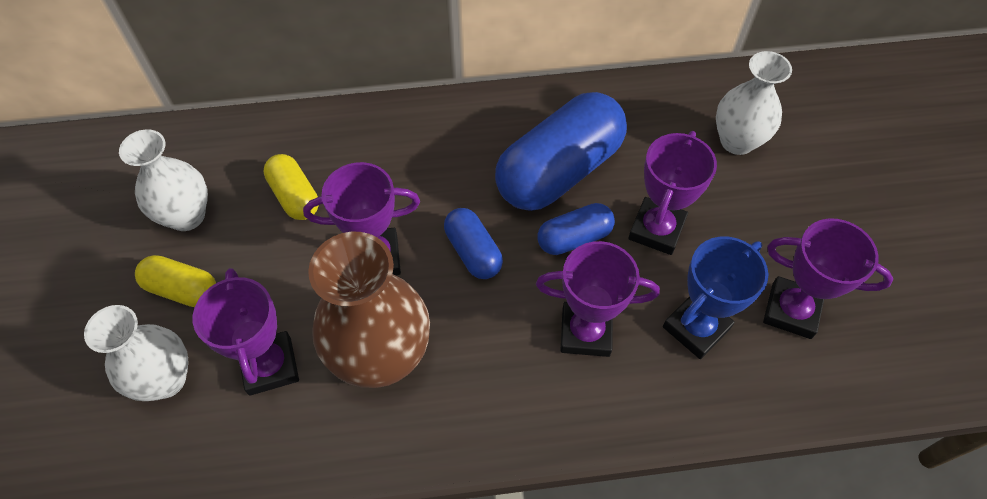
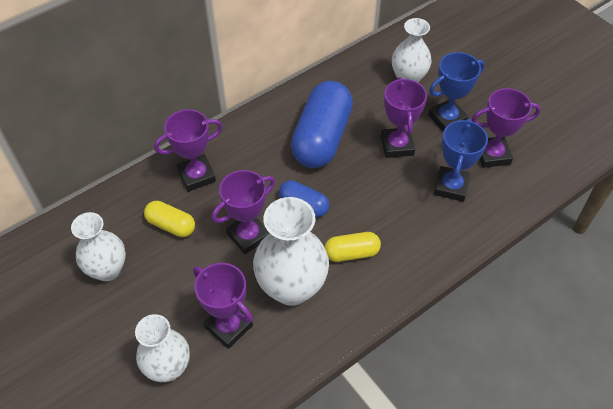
camera: 30 degrees left, 5 degrees down
yellow capsule [135,255,216,307] -> yellow capsule moved to [324,232,381,262]
brown vase [308,232,430,388] -> white vase [253,197,329,306]
purple trophy [536,241,660,357] -> purple trophy moved to [154,109,223,192]
blue capsule [537,203,615,255] -> none
none -> blue trophy [428,52,485,132]

